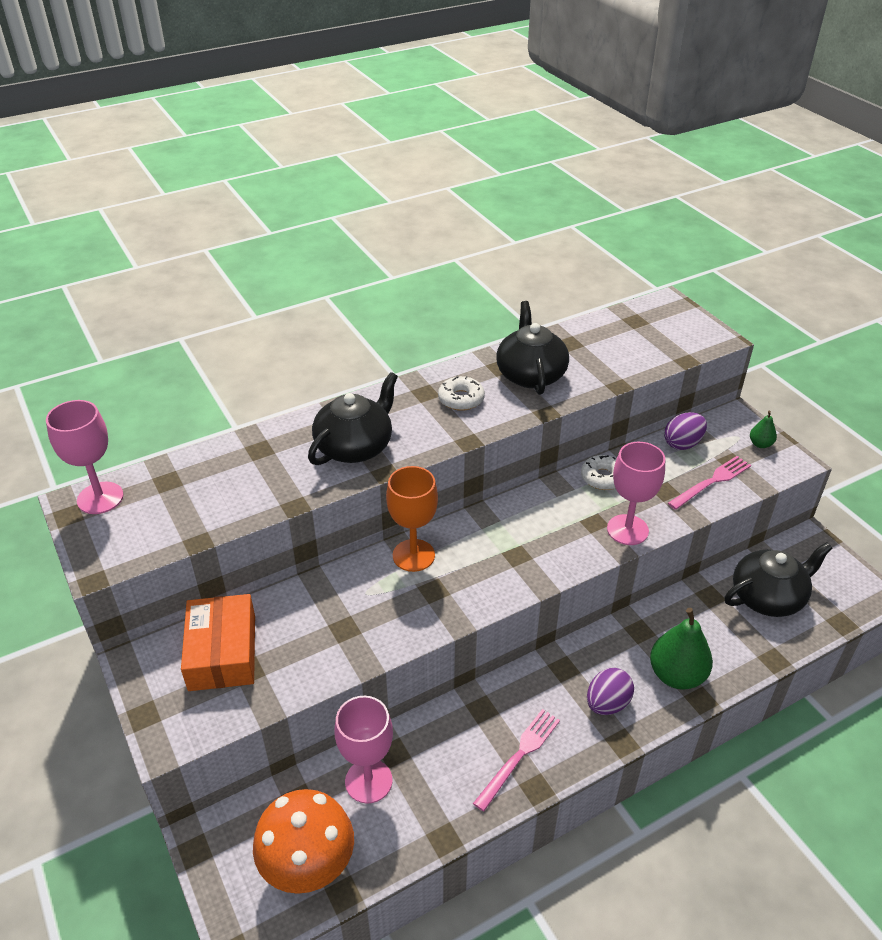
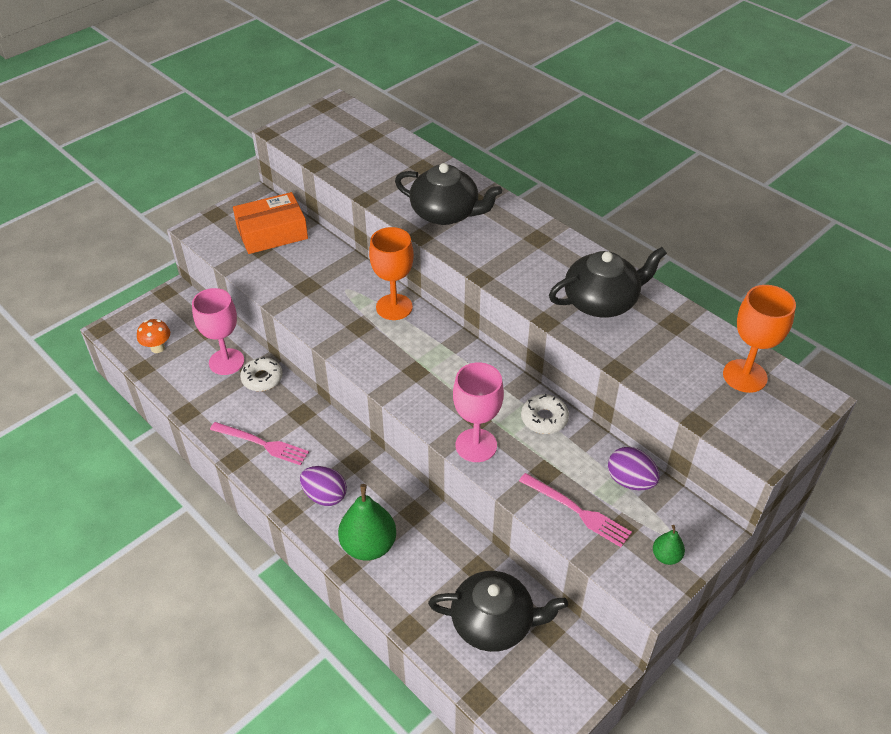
camera: 75 degrees right, 5 degrees up
pink goblet [46,400,124,514] -> none
orange mushroom [253,789,354,894] -> orange mushroom [137,319,170,353], size x0.49
white donut [438,376,485,411] -> white donut moved to [240,357,283,391]
black teapot [725,542,833,617] -> black teapot turned 45 degrees counterclockwise [428,571,568,652]
none -> orange goblet [723,285,796,393]

